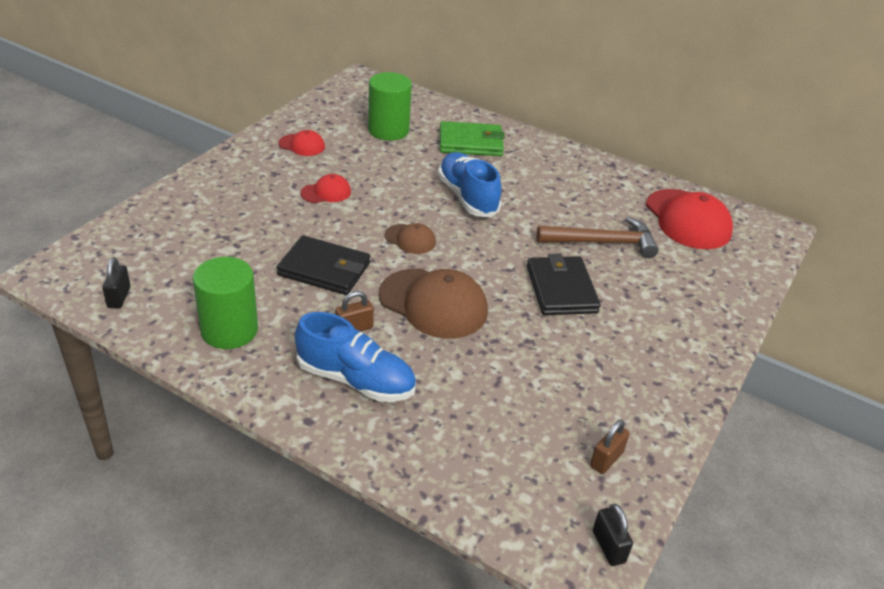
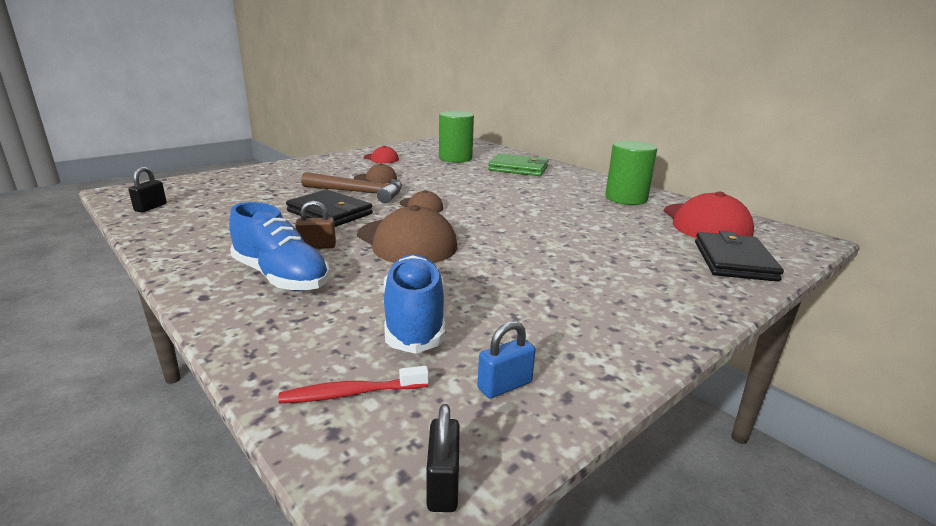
camera: 20 degrees right, 15 degrees down
green cylinder [193,257,258,349] -> green cylinder moved to [605,141,657,205]
red cap [301,174,351,203] -> brown cap [354,163,397,183]
blue shoe [438,152,502,217] -> blue shoe moved to [383,254,445,354]
black wallet [527,254,601,315] -> black wallet moved to [695,231,784,282]
brown hammer [537,217,659,258] -> brown hammer moved to [301,172,402,203]
brown padlock [590,420,630,474] -> blue padlock [477,321,535,399]
none -> red toothbrush [278,366,429,403]

